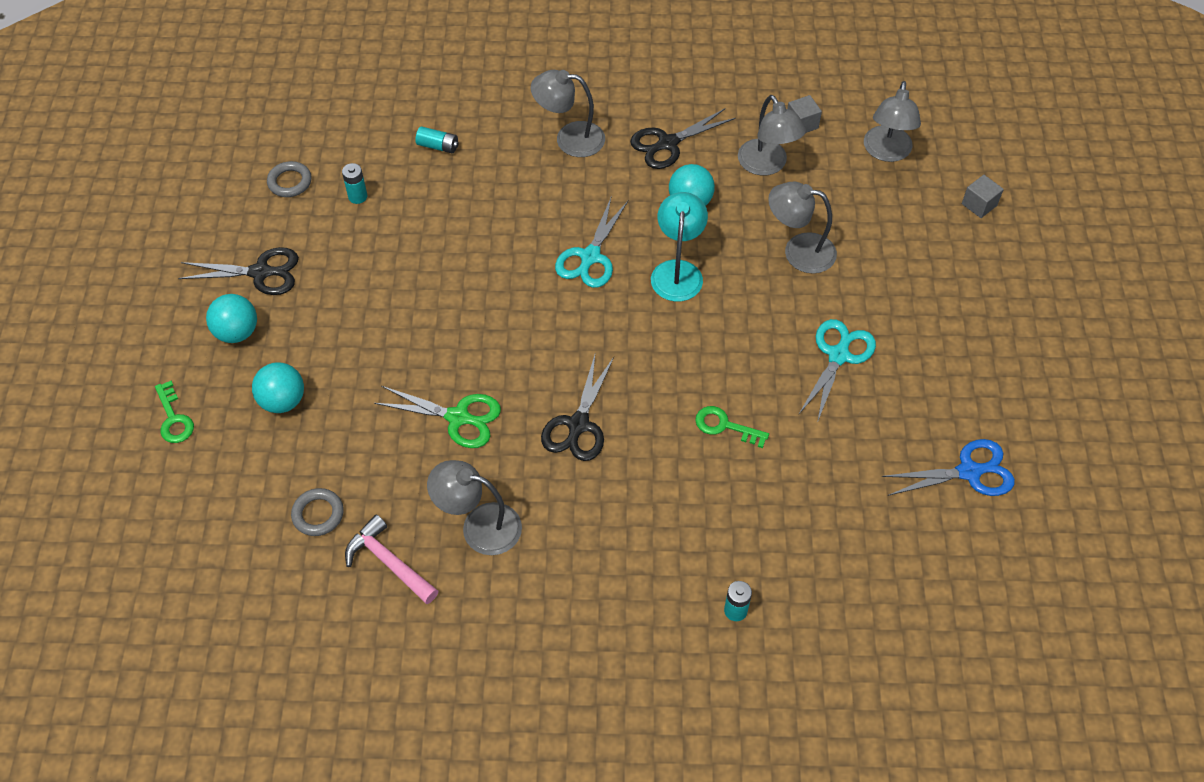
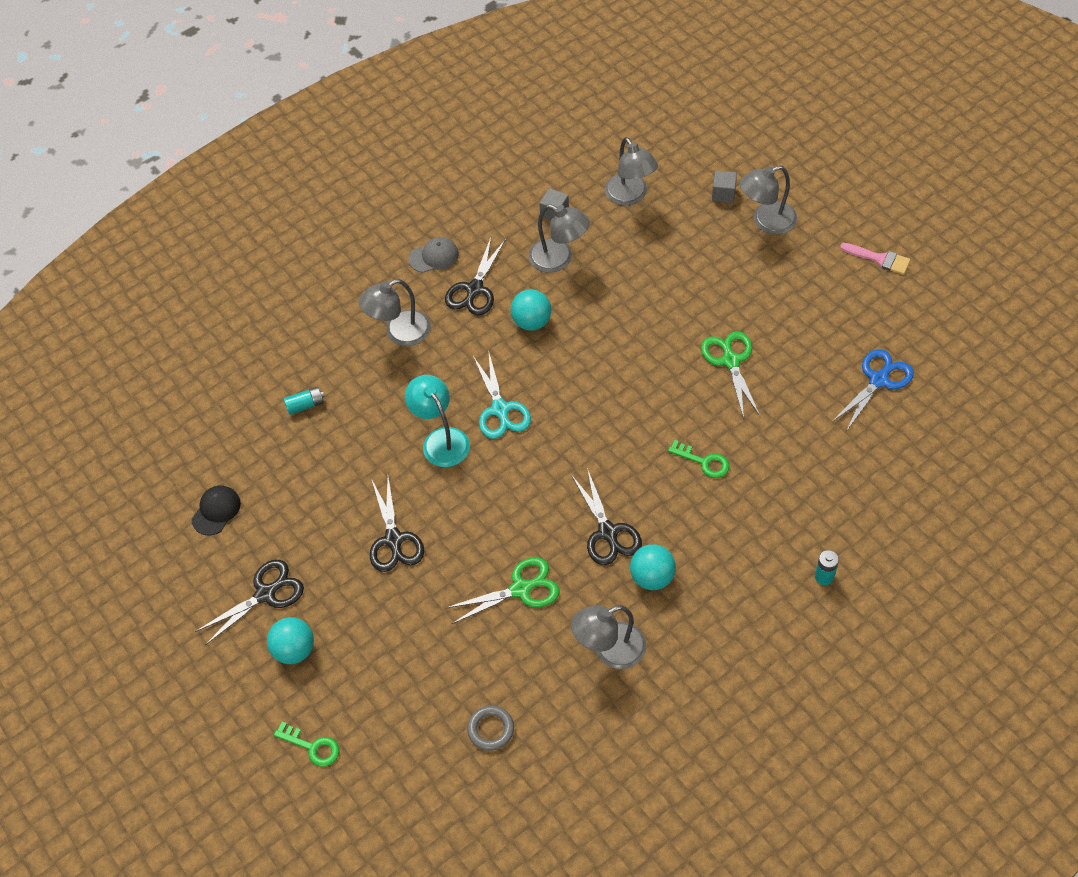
camera: 35 degrees left, 0 degrees up
turquoise ball [252,362,304,413] -> turquoise ball moved to [630,544,676,590]
grey ring [267,161,312,197] -> black cap [192,485,241,535]
turquoise battery [342,163,367,204] -> none
pink hammer [345,515,438,604] -> none
turquoise lamp [651,192,708,302] -> turquoise lamp moved to [405,375,470,467]
green key [695,406,769,448] -> green key turned 135 degrees counterclockwise [668,440,730,478]
grey lamp [768,182,837,274] -> grey lamp moved to [740,165,797,235]
turquoise scissors [799,319,876,423] -> green scissors [701,331,760,419]
none -> black scissors [370,477,424,572]
none -> grey cap [409,237,459,273]
none -> pink brush [840,243,910,275]

